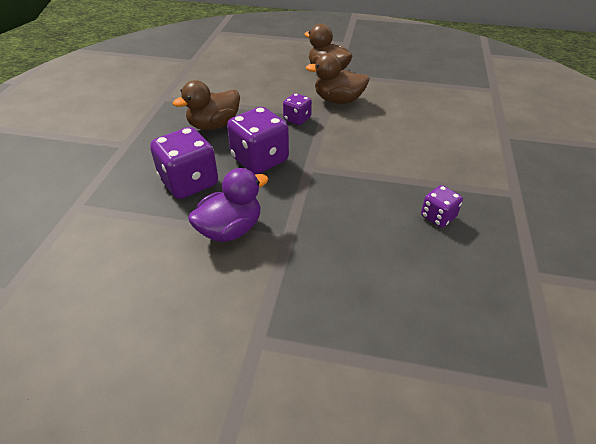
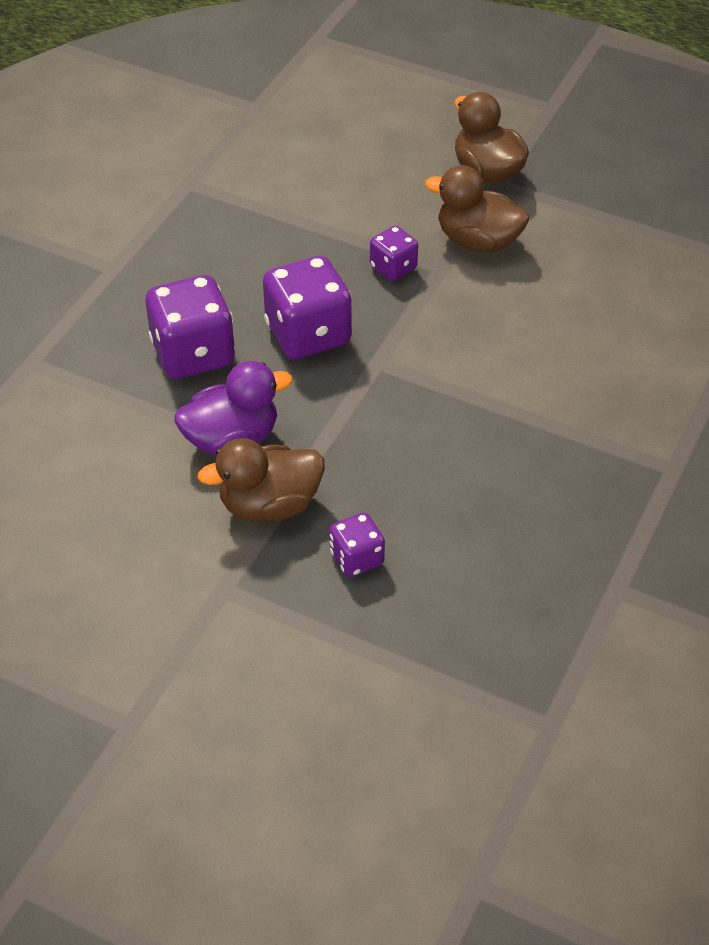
camera: 15 degrees right, 5 degrees up
brown duck [173,80,240,130] -> brown duck moved to [197,438,325,522]
purple dice [421,185,463,228] -> purple dice moved to [330,512,385,577]

